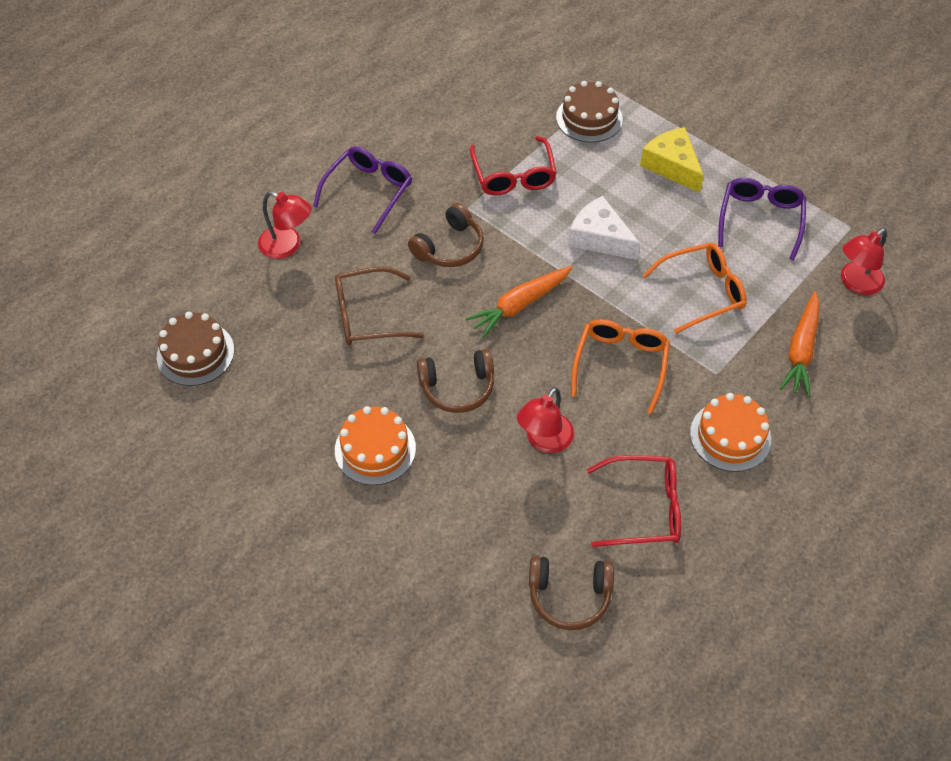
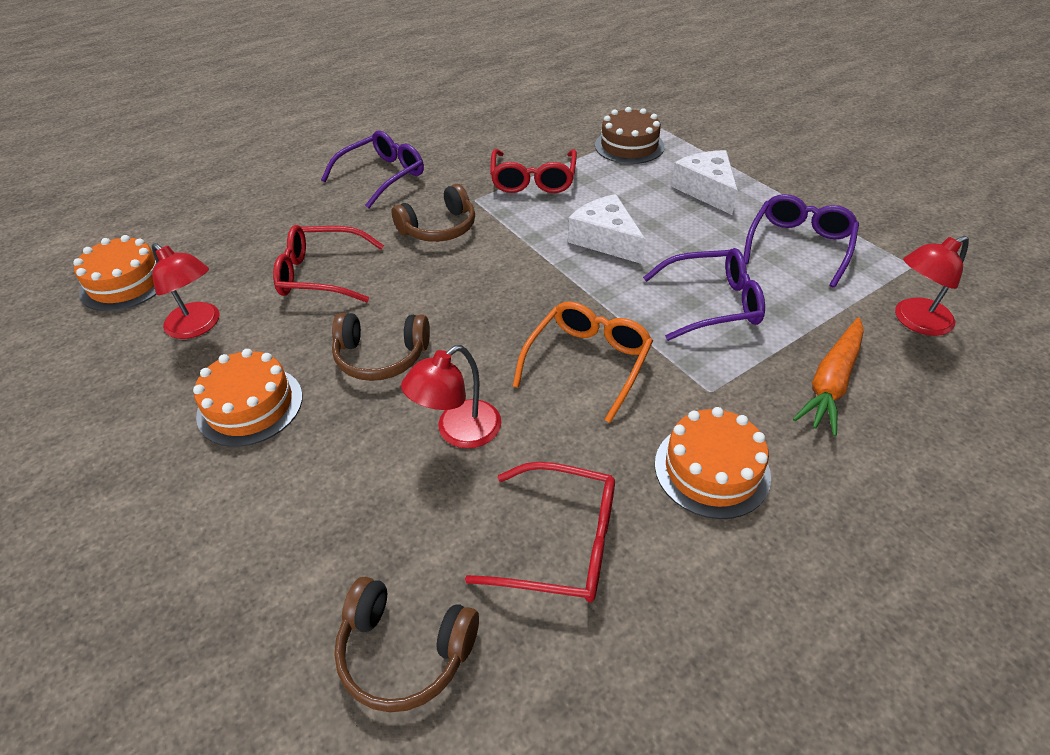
camera: 15 degrees right, 10 degrees down
brown cake [157,312,234,386] -> orange cake [73,235,157,311]
red lamp [258,191,312,259] -> red lamp moved to [152,243,220,339]
brown glasses [335,267,424,345] -> red glasses [273,225,384,302]
orange carrot [465,266,573,338] -> none
yellow cheese [640,127,704,193] -> white cheese [671,150,738,215]
orange glasses [642,243,747,334] -> purple glasses [643,248,765,341]

